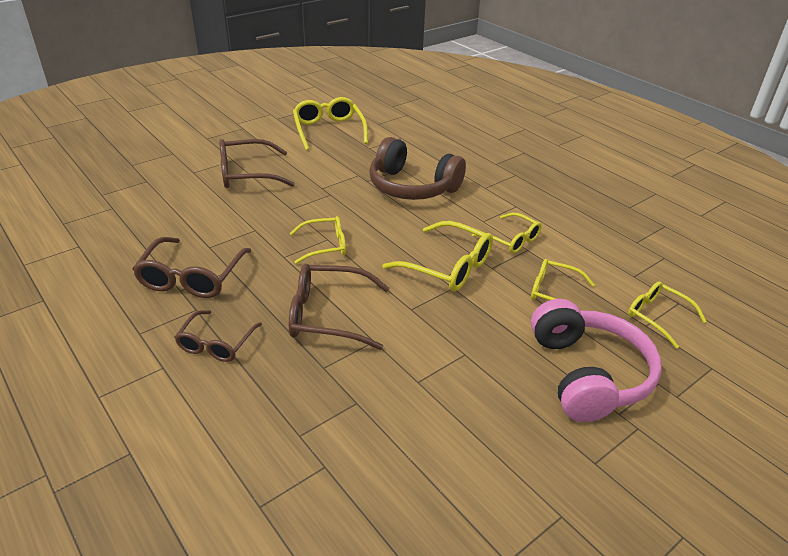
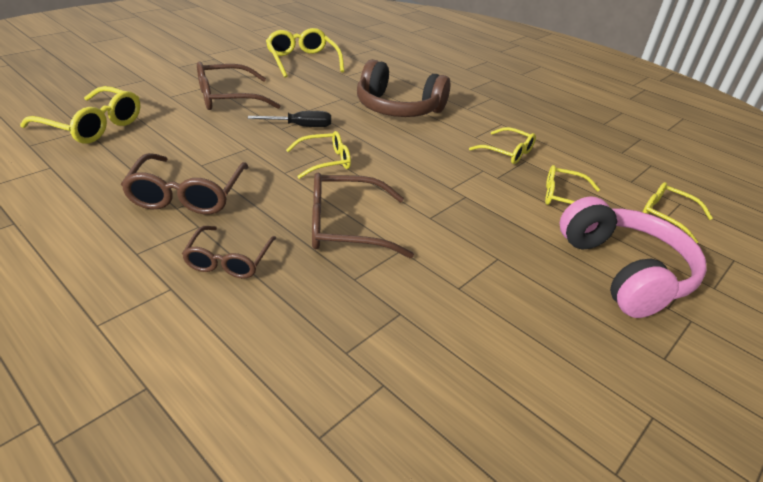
camera: 10 degrees left, 0 degrees up
yellow glasses [382,221,493,291] -> yellow glasses moved to [20,86,140,144]
none -> black screwdriver [248,111,331,127]

